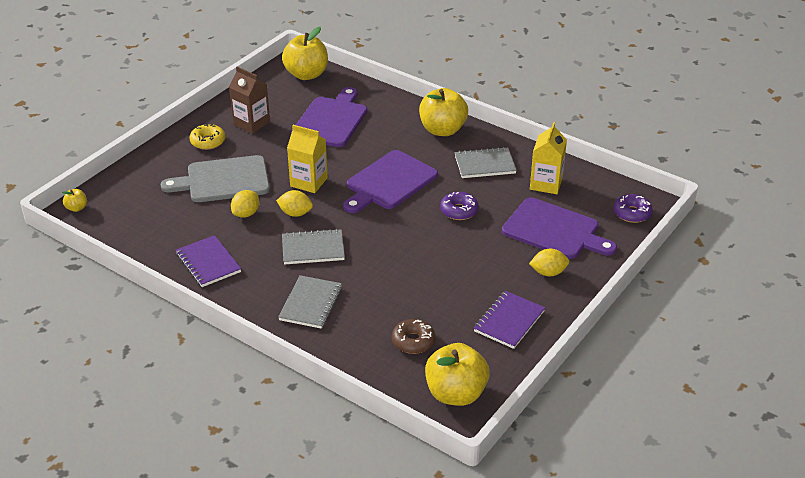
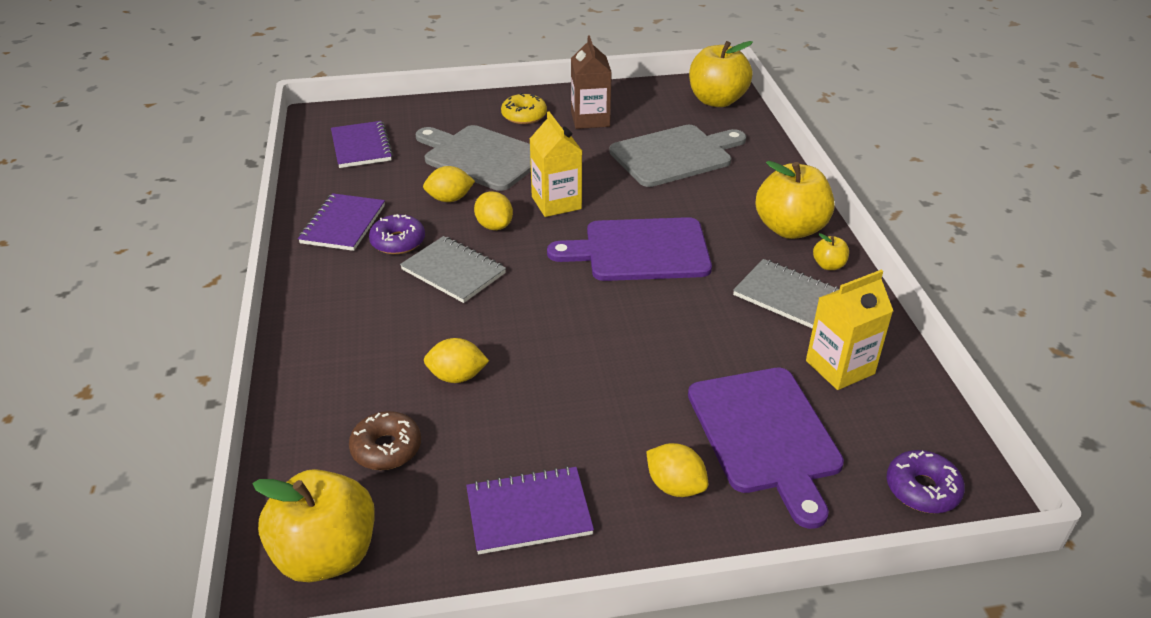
camera: 45 degrees right, 0 degrees up
yellow apple [62,189,87,212] -> yellow apple moved to [813,233,849,270]
grey notebook [278,275,342,329] -> none
purple cutting board [291,87,367,147] -> grey cutting board [609,125,746,187]
purple donut [440,192,479,220] -> purple donut moved to [369,214,425,254]
none -> purple notebook [331,121,393,168]
none -> yellow lemon [424,338,489,383]

